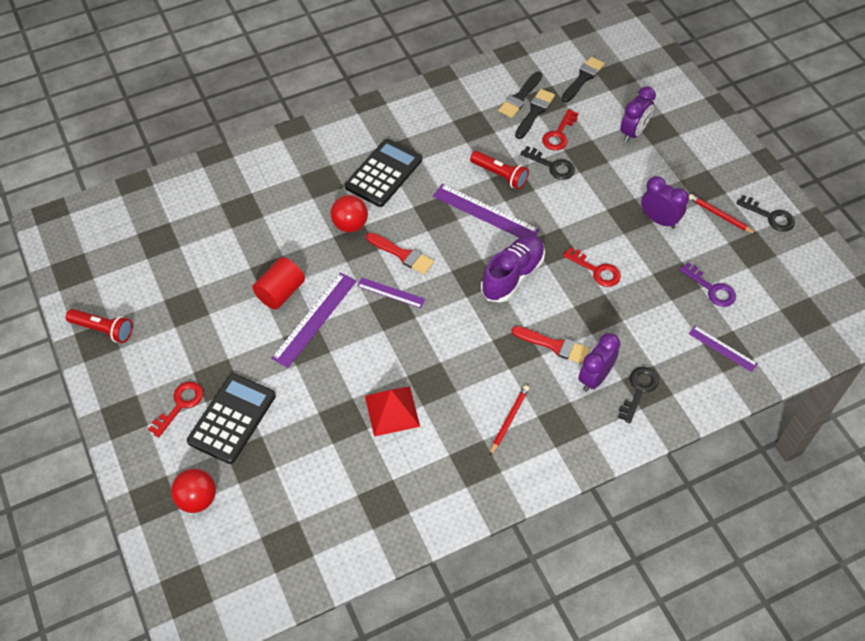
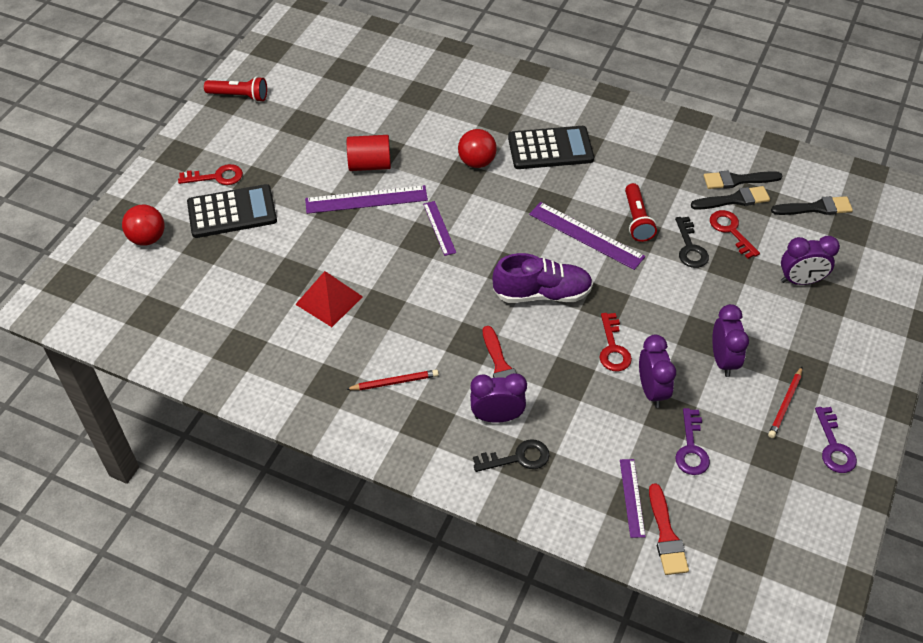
camera: 50 degrees right, 5 degrees down
red flashlight [66,309,132,343] -> red flashlight turned 60 degrees counterclockwise [204,76,267,102]
red brush [366,233,434,274] -> red brush moved to [649,483,689,575]
purple ruler [433,184,540,238] -> purple ruler turned 45 degrees counterclockwise [529,202,645,270]
red key [542,109,579,150] -> red key turned 75 degrees clockwise [710,210,760,259]
red pencil [689,194,756,234] -> red pencil turned 150 degrees counterclockwise [768,367,802,438]
black key [736,195,795,232] -> purple key [815,407,857,473]
none -> purple clock [639,335,676,408]

